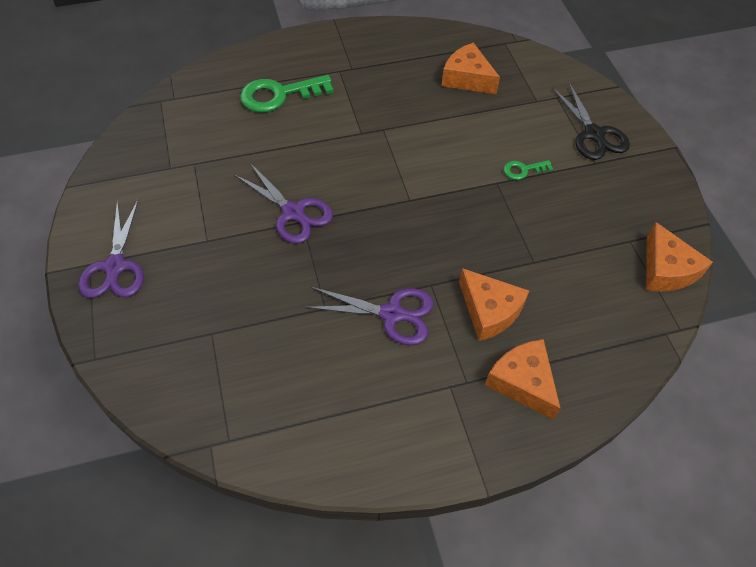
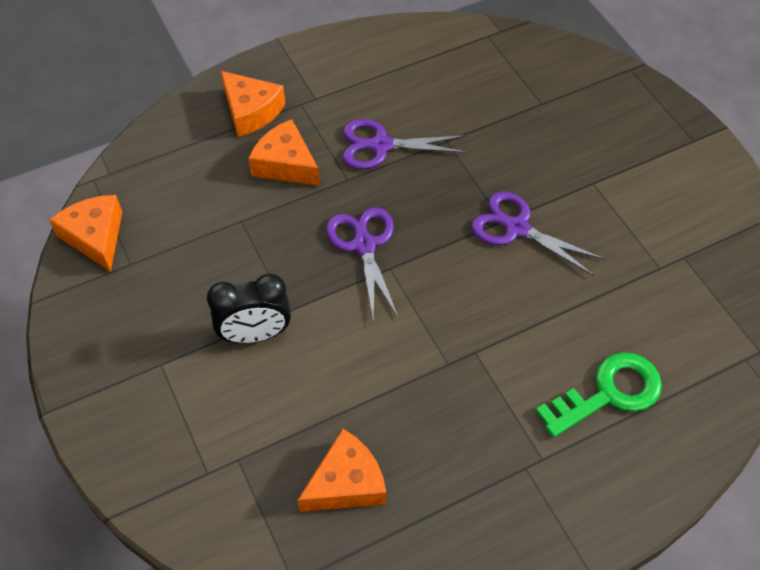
camera: 170 degrees right, 0 degrees up
purple scissors [78,200,144,298] -> purple scissors moved to [326,207,399,323]
orange cheese [442,42,500,94] -> orange cheese turned 60 degrees counterclockwise [297,429,386,512]
green key [504,160,553,180] -> black clock [207,274,291,344]
black scissors [552,83,630,160] -> none

